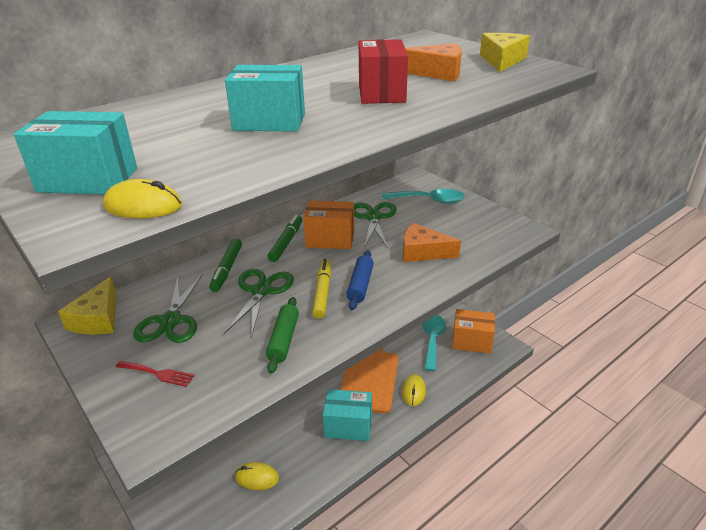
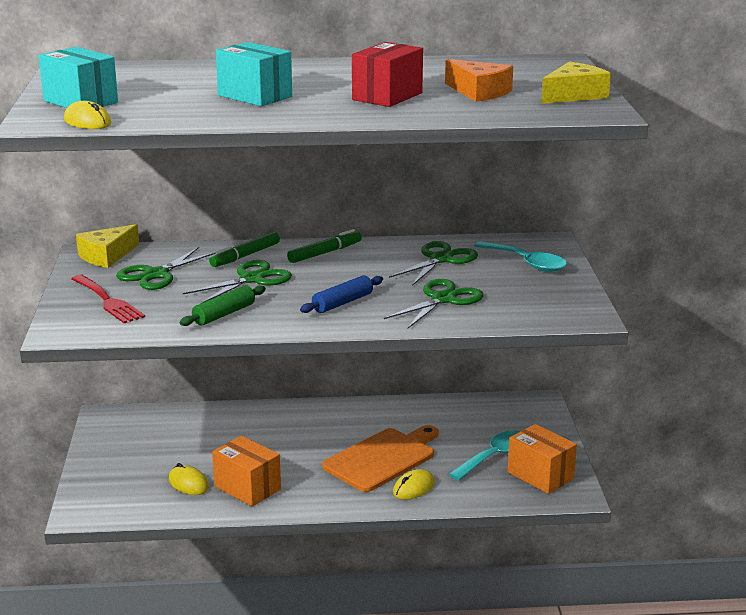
camera: 35 degrees right, 10 degrees down
red fork [116,361,195,387] -> red fork [71,275,145,323], size x1.59
orange box [303,201,354,249] -> orange box moved to [212,436,281,506]
yellow marker [312,259,331,319] -> none
turquoise box [323,389,372,441] -> none
orange cheese [403,223,461,262] -> green scissors [384,279,484,329]

